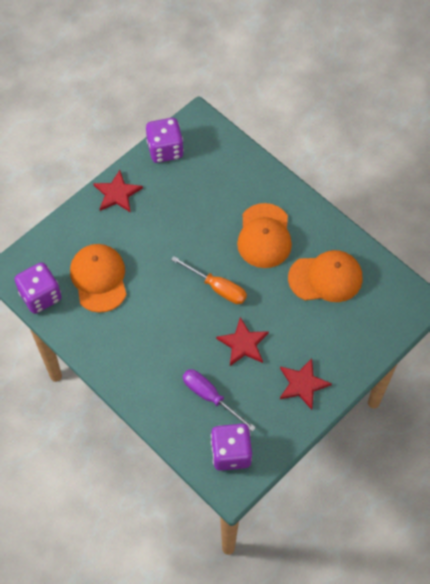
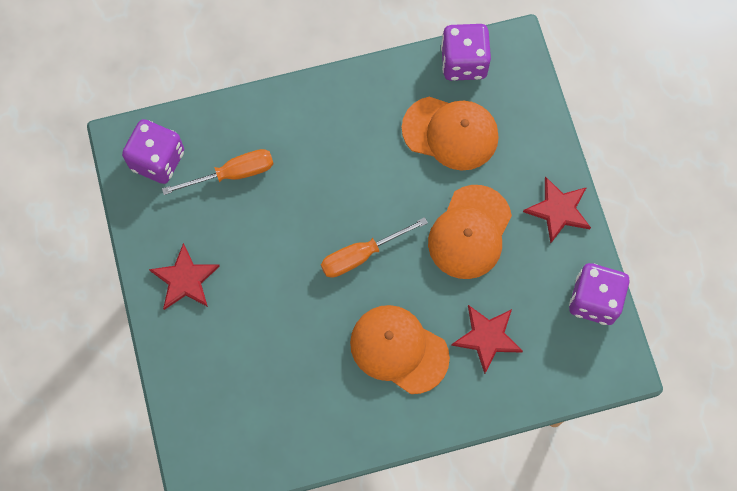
camera: 120 degrees right, 10 degrees up
purple screwdriver [183,369,256,432] -> orange screwdriver [162,149,274,195]
red star [216,317,269,366] -> red star moved to [451,305,523,374]
orange cap [288,250,362,302] -> orange cap moved to [428,185,512,279]

